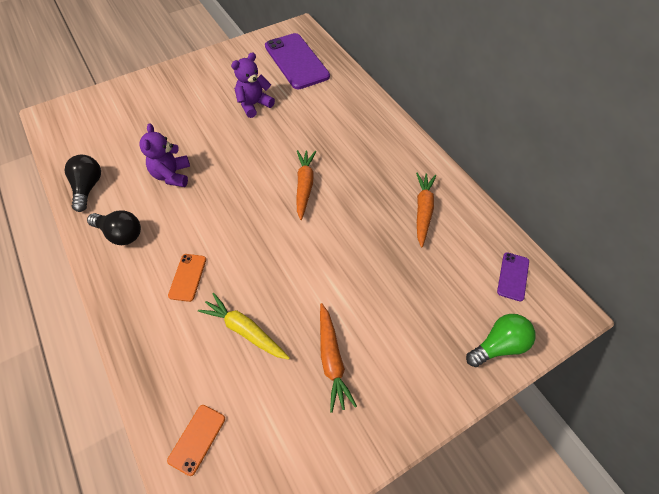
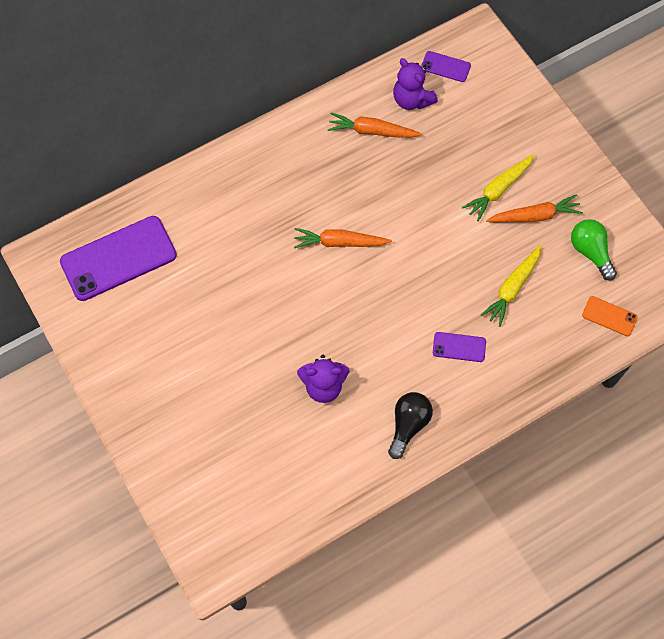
camera: 90 degrees left, 10 degrees up
black light bulb [65,155,101,212] -> none
orange phone [168,254,206,302] -> purple phone [433,332,486,362]
purple teddy bear [231,52,275,118] -> purple teddy bear moved to [393,58,438,110]
green light bulb [466,314,536,367] -> green light bulb moved to [571,219,617,281]
none -> yellow carrot [462,154,534,221]

